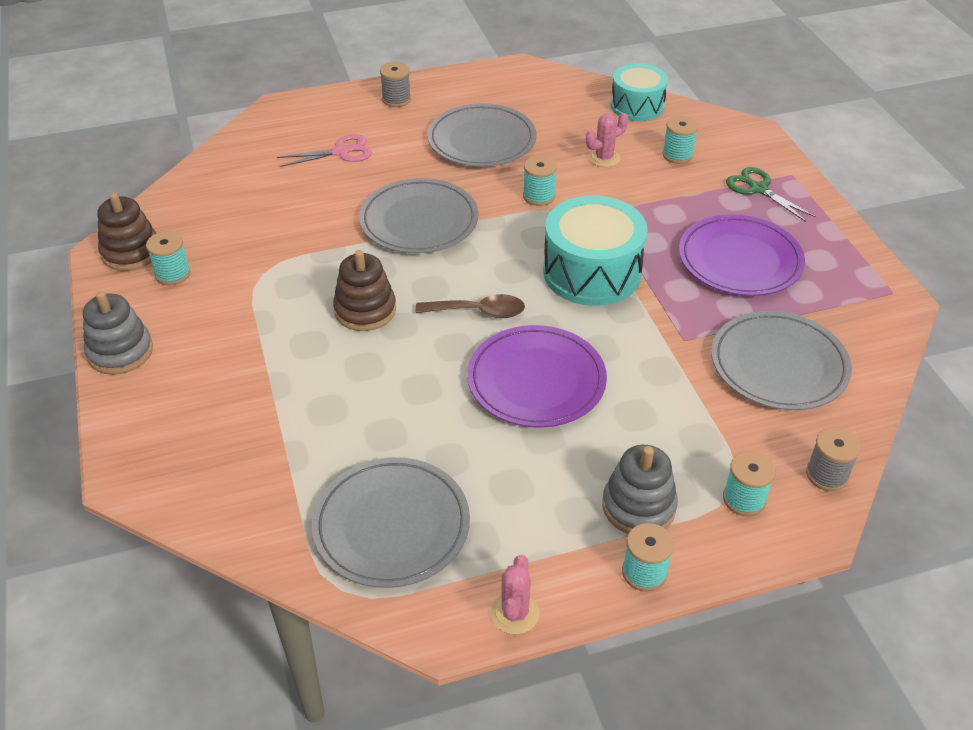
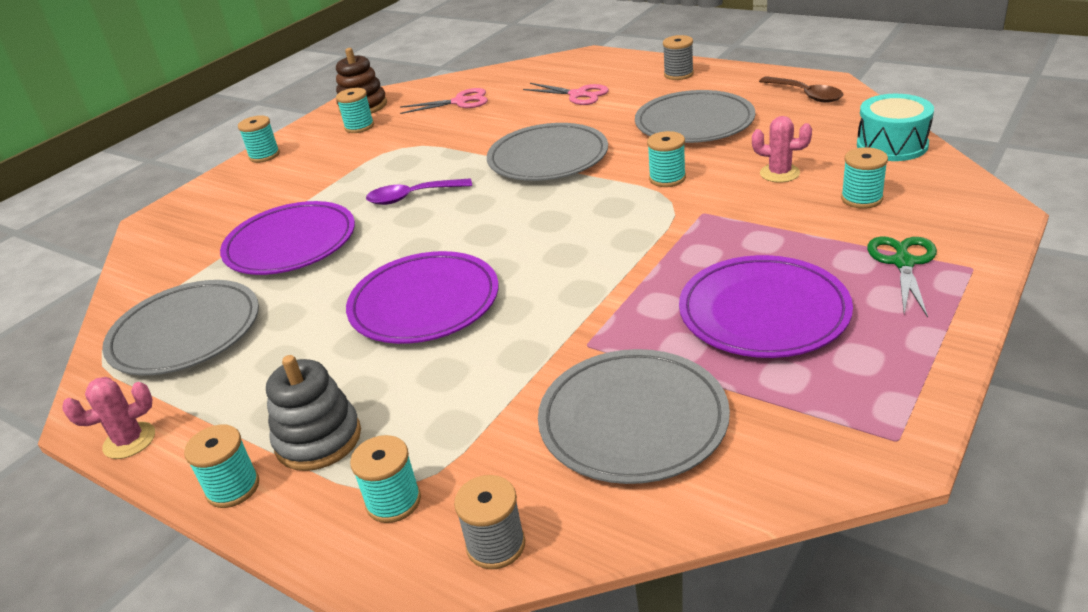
camera: 55 degrees right, 10 degrees down
grey stacking toy [83,291,153,375] -> turquoise spool [238,115,280,163]
brown stacking toy [333,250,396,331] -> purple spoon [366,178,472,205]
brown spoon [416,294,525,318] -> brown spoon moved to [759,76,843,103]
turquoise drum [543,195,648,306] -> none
none -> purple plate [220,201,355,275]
none -> pink scissors [400,88,488,114]

